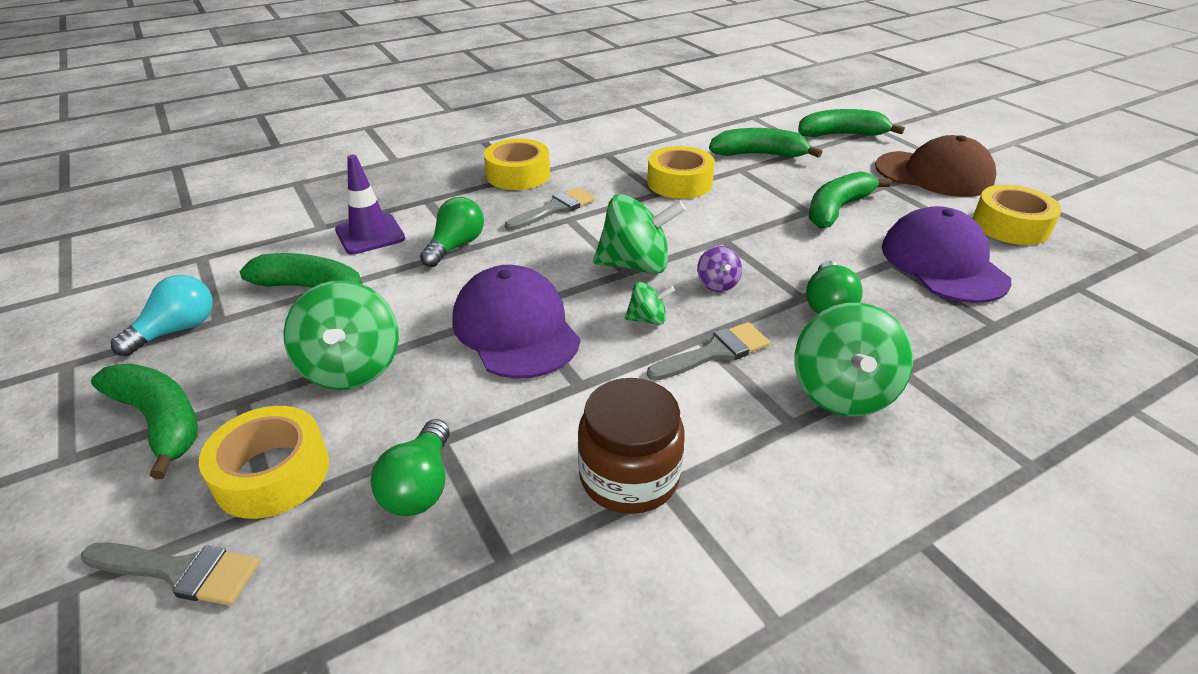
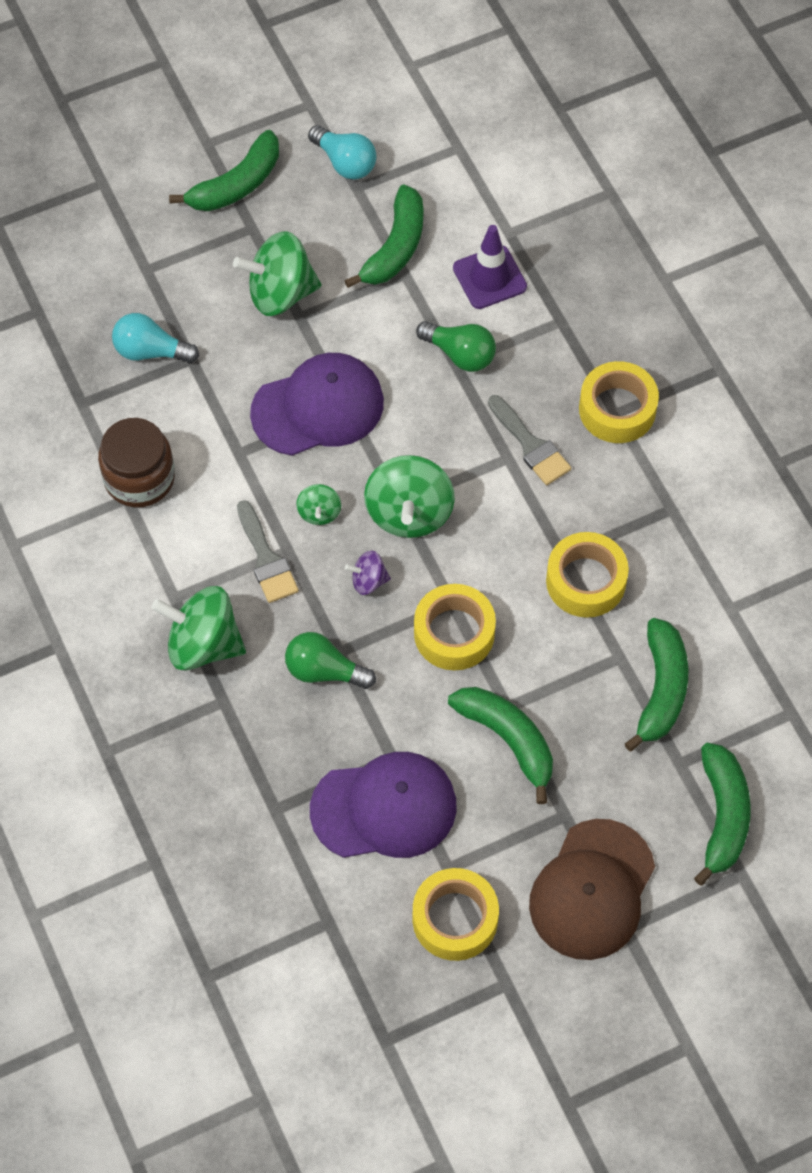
camera: 95 degrees right, 25 degrees up
grey brush [81,542,260,606] -> none
yellow tape [199,406,329,519] -> yellow tape moved to [414,584,496,670]
green light bulb [371,419,450,516] -> turquoise light bulb [112,313,199,363]

